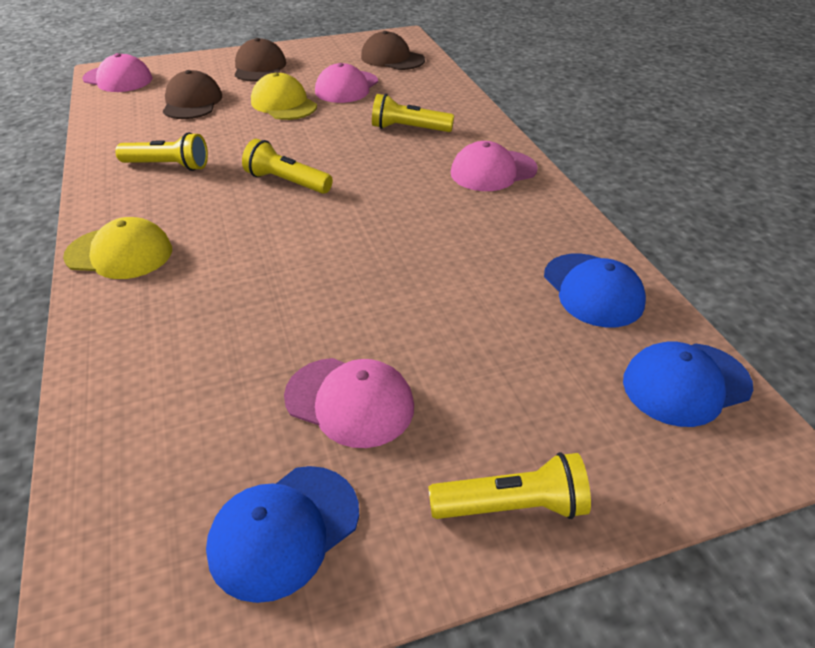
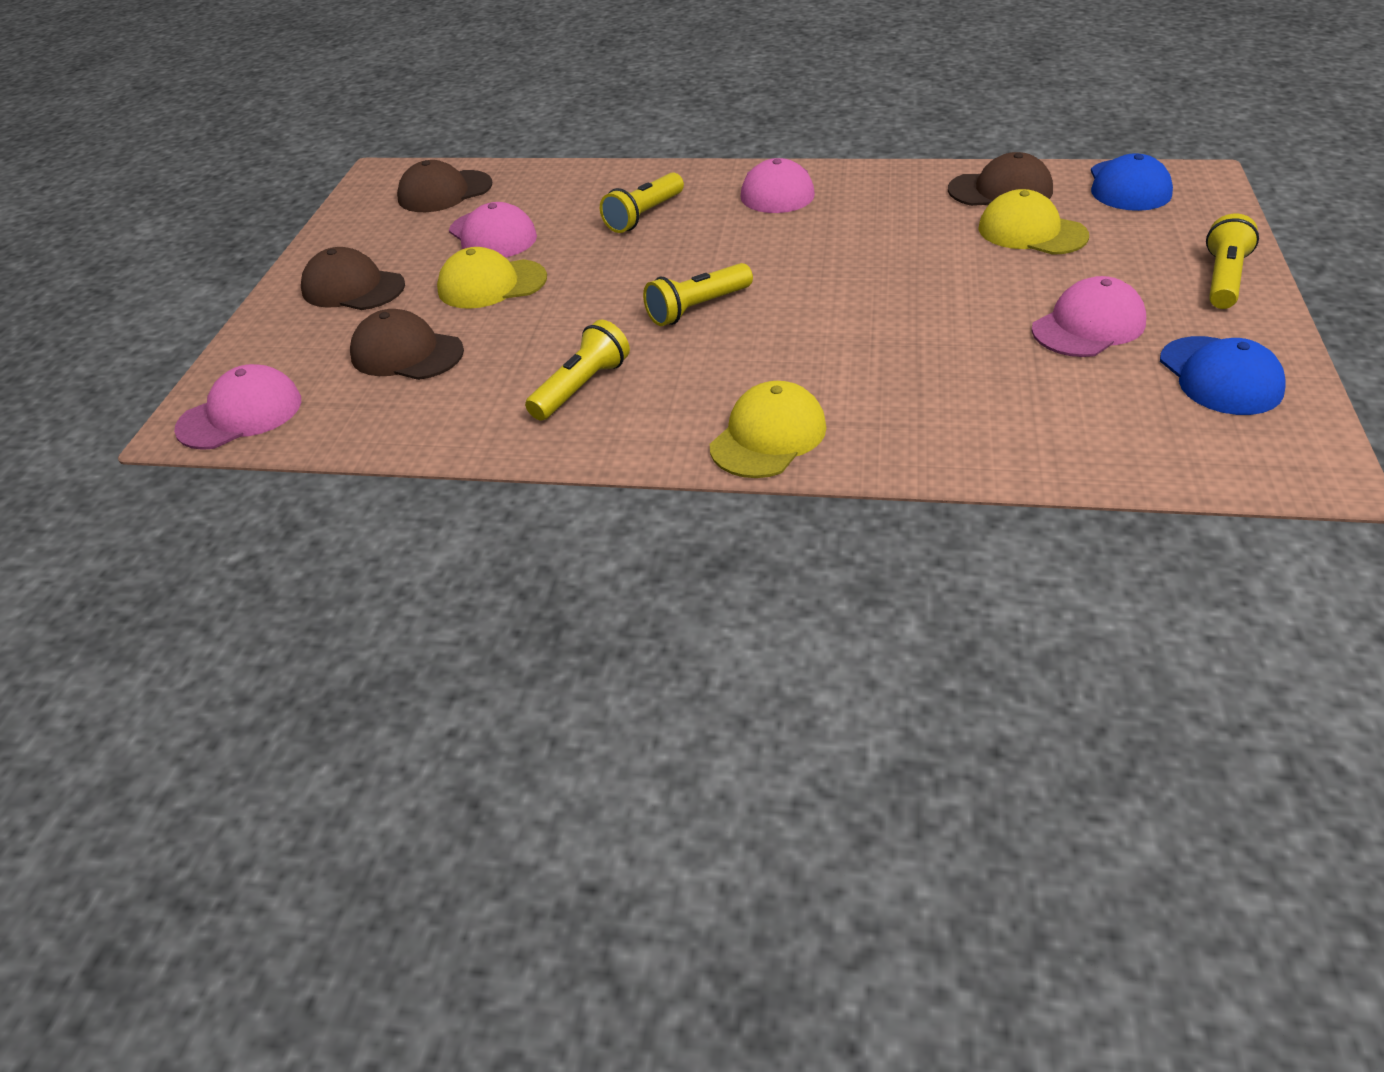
camera: 60 degrees left, 0 degrees up
blue cap [544,254,646,327] -> brown cap [948,152,1053,206]
none -> yellow cap [978,189,1089,255]

